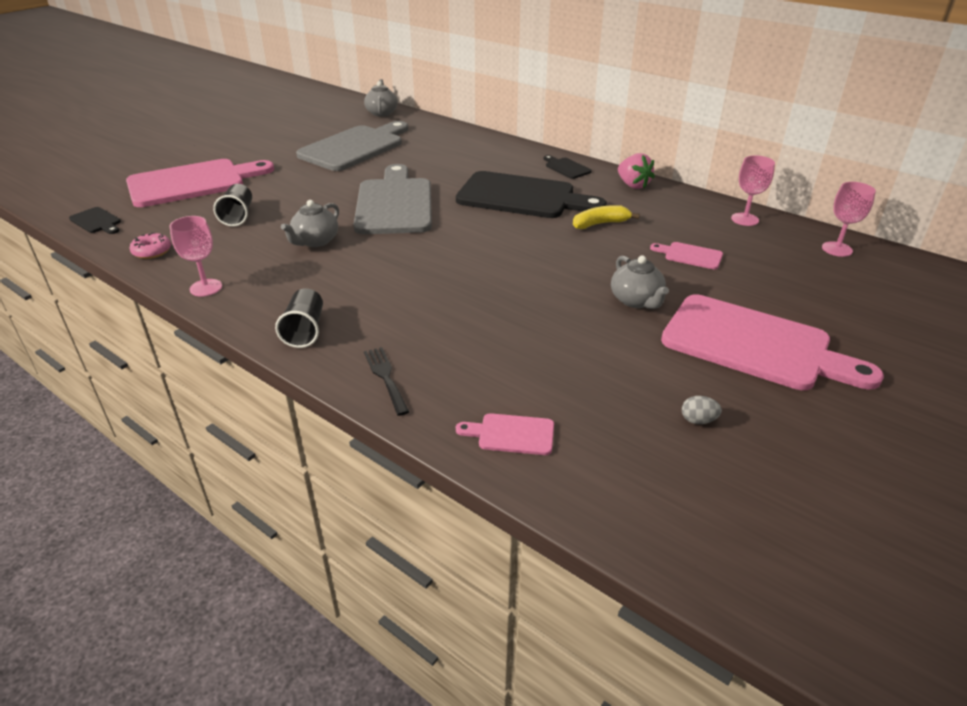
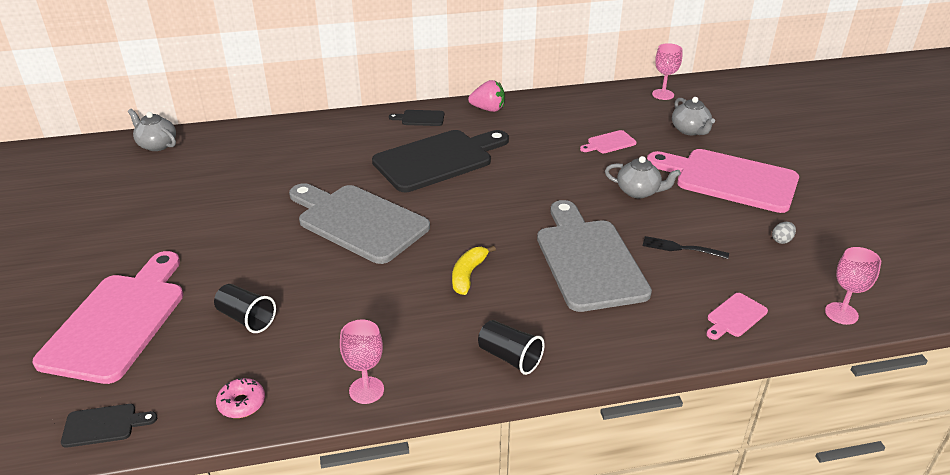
camera: 50 degrees left, 0 degrees up
grey teapot [281,200,339,247] -> grey teapot moved to [672,97,715,135]
grey cutting board [296,121,408,171] -> grey cutting board moved to [537,200,652,312]
black fork [364,347,409,416] -> black fork moved to [643,236,729,259]
yellow banana [573,205,640,229] -> yellow banana moved to [452,245,496,295]
pink cutting board [661,294,884,390] -> pink cutting board turned 135 degrees counterclockwise [647,149,799,213]
pink goblet [731,155,775,226] -> pink goblet moved to [825,247,881,325]

